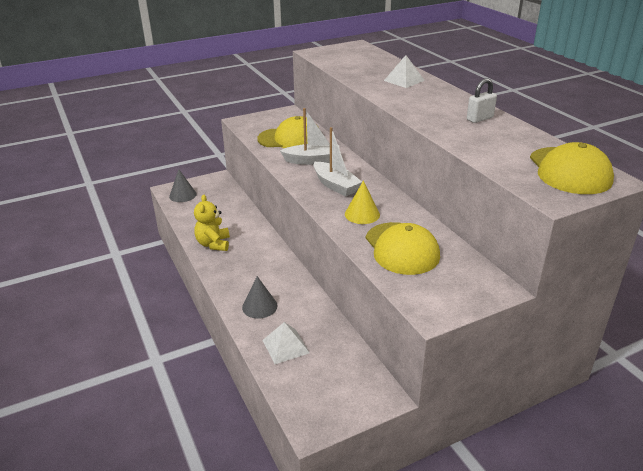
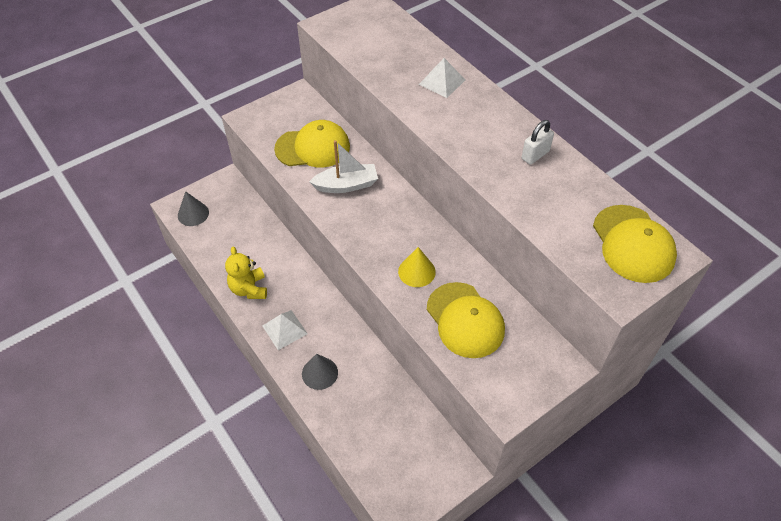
camera: 10 degrees left, 20 degrees up
white pyramid [262,322,310,364] -> white pyramid moved to [263,310,308,350]
white boat [313,127,362,196] -> none

